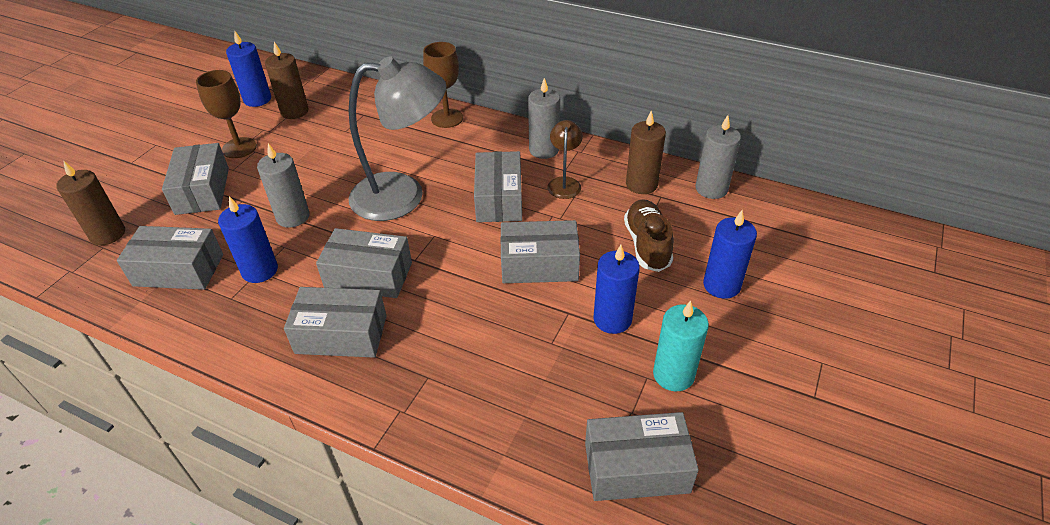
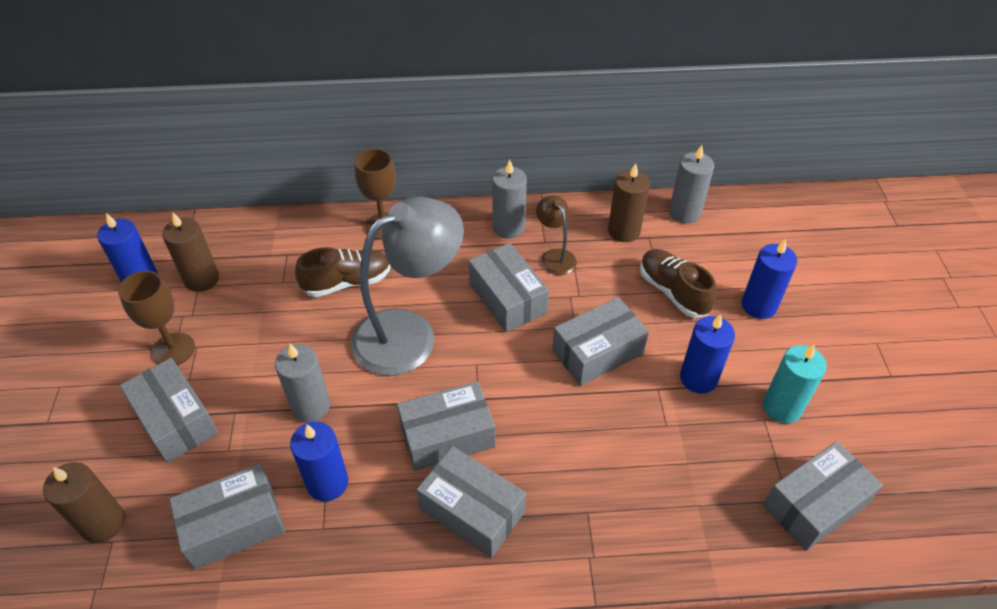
camera: 30 degrees left, 5 degrees up
grey box [284,287,387,358] -> grey box turned 60 degrees clockwise [417,446,526,558]
none -> brown shoe [295,247,391,297]

